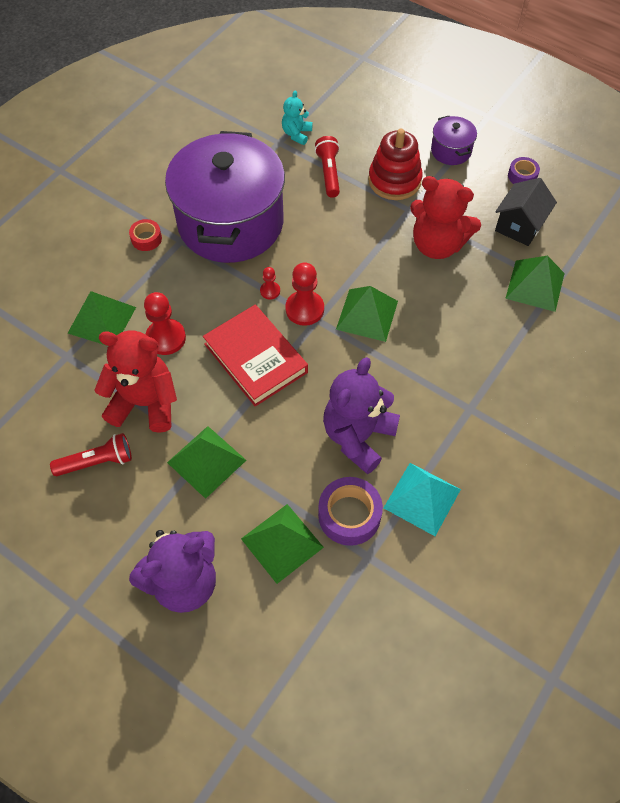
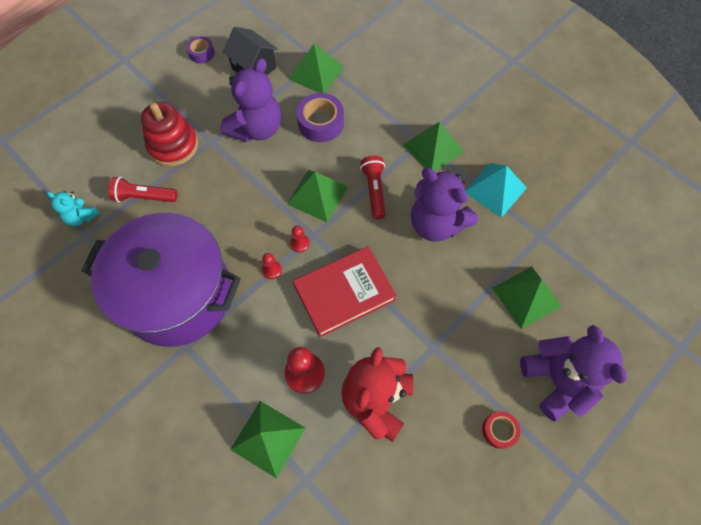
camera: 80 degrees left, 5 degrees up
red flashlight [50,433,132,476] -> red flashlight moved to [360,156,386,219]
red tape [129,219,162,251] -> red tape moved to [482,411,520,449]
green pyramid [167,426,246,499] -> green pyramid moved to [403,122,464,171]
red pawn [285,262,324,326] -> red pawn [290,226,309,253], size x0.53
purple tape [318,477,383,546] -> purple tape moved to [297,93,344,142]
red teddy bear [410,176,481,259] -> purple teddy bear [221,58,281,142]
purple pot [431,116,477,165] -> none

